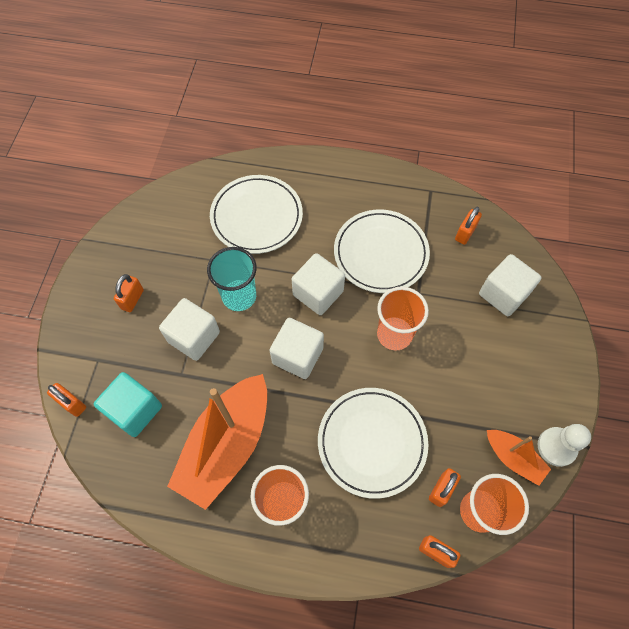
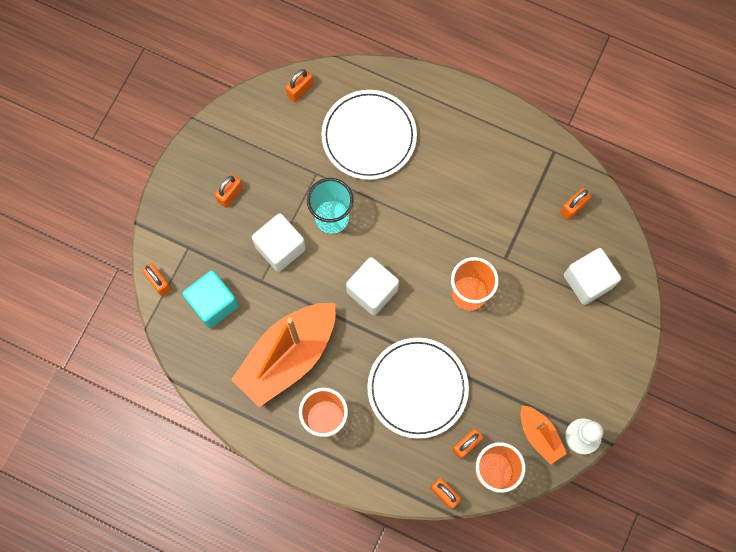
camera: 15 degrees right, 10 degrees up
white cube [292,253,345,315] -> none
white plate [334,210,430,293] -> none
none -> orange padlock [286,69,313,102]

